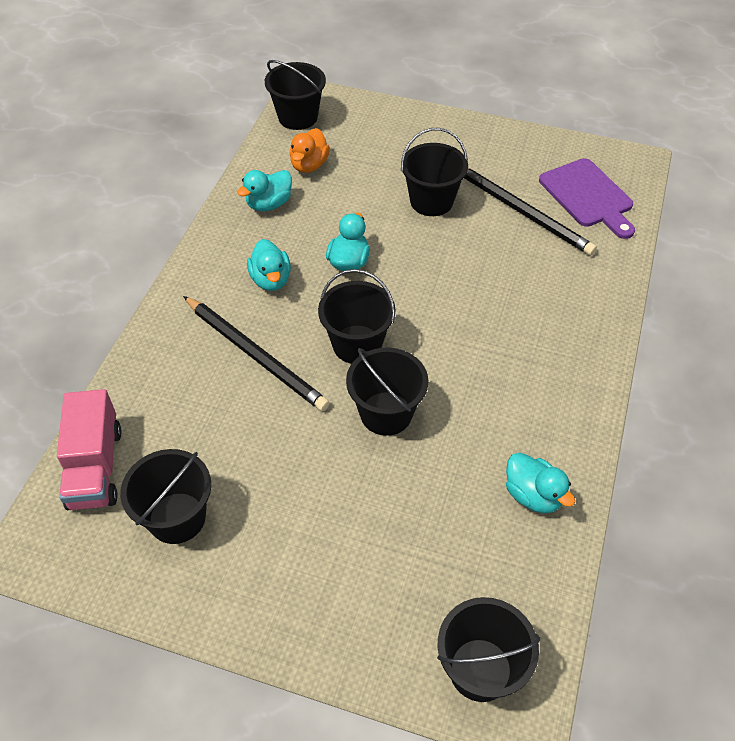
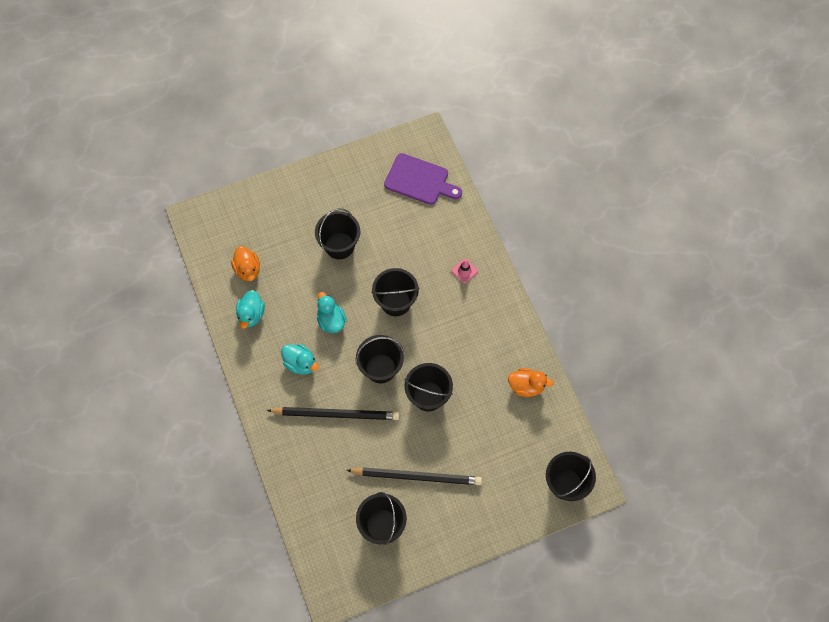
camera: 40 degrees left, 15 degrees up
pink truck [57,389,122,510] -> none
black bucket [265,60,326,130] -> black bucket moved to [371,268,419,316]
black pencil [464,168,597,256] -> black pencil moved to [346,467,482,485]
turquoise duck [506,452,575,513] -> orange duck [508,368,554,397]
none -> pink traffic cone [451,259,478,283]

